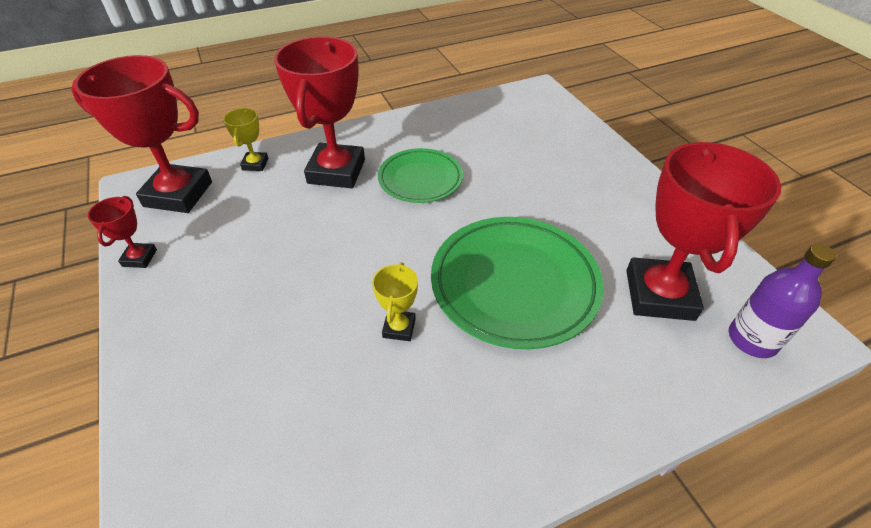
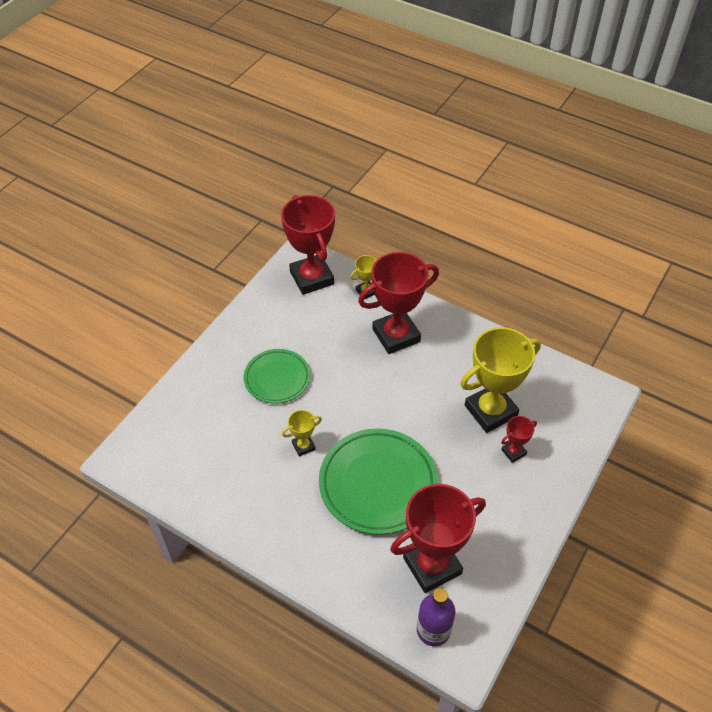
camera: 55 degrees right, 5 degrees up
red trophy [88,196,157,268] -> red trophy moved to [501,416,537,463]
green plate [378,148,463,203] -> green plate moved to [244,349,310,404]
none -> yellow trophy [461,327,541,433]

